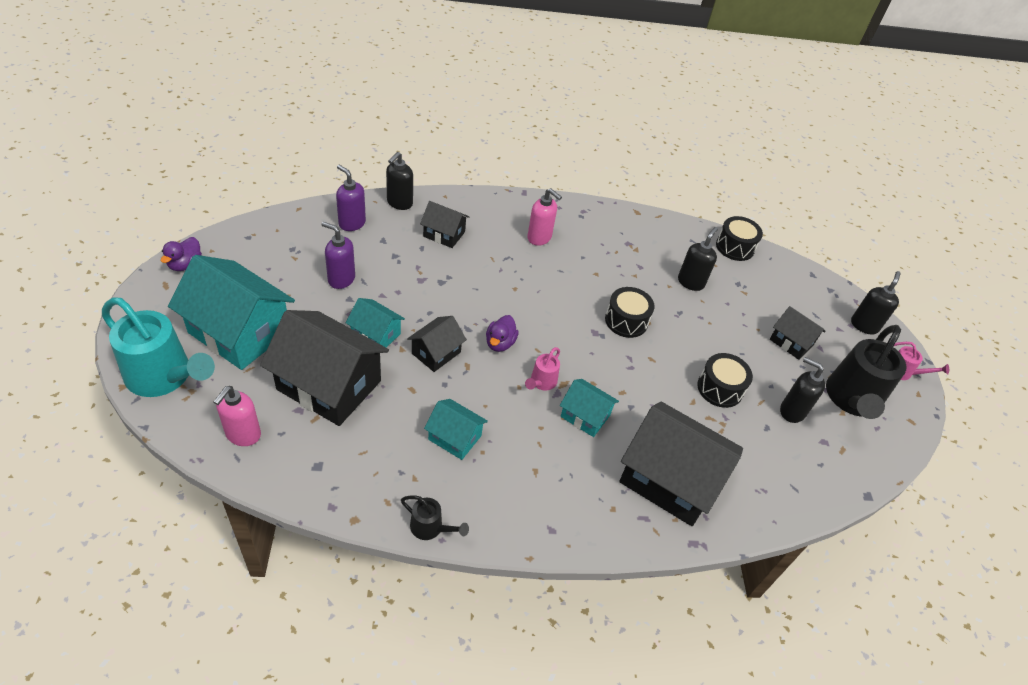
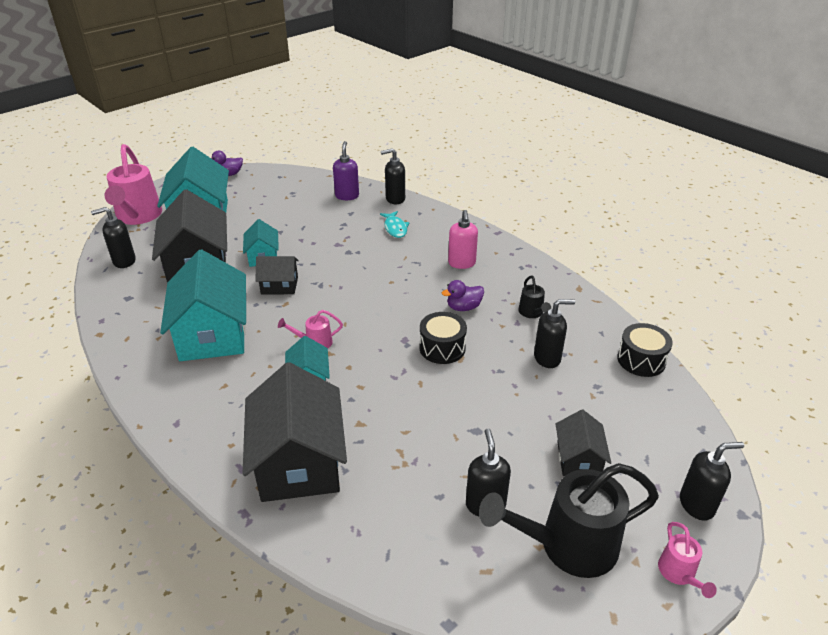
camera: 55 degrees right, 10 degrees down
turquoise watering can [102,297,215,397] -> pink watering can [105,144,162,225]
pink soap dispenser [214,386,261,446] -> black soap dispenser [91,207,136,268]
purple soap dispenser [321,222,355,289] -> none
black watering can [401,496,469,540] -> black watering can moved to [518,276,551,318]
black house [420,201,470,248] -> turquoise fish [380,211,409,238]
turquoise house [424,399,488,460] -> turquoise house [160,249,246,361], size x1.97
purple duck [486,315,519,352] -> purple duck moved to [442,280,484,311]
black drum [697,353,753,408] -> none

